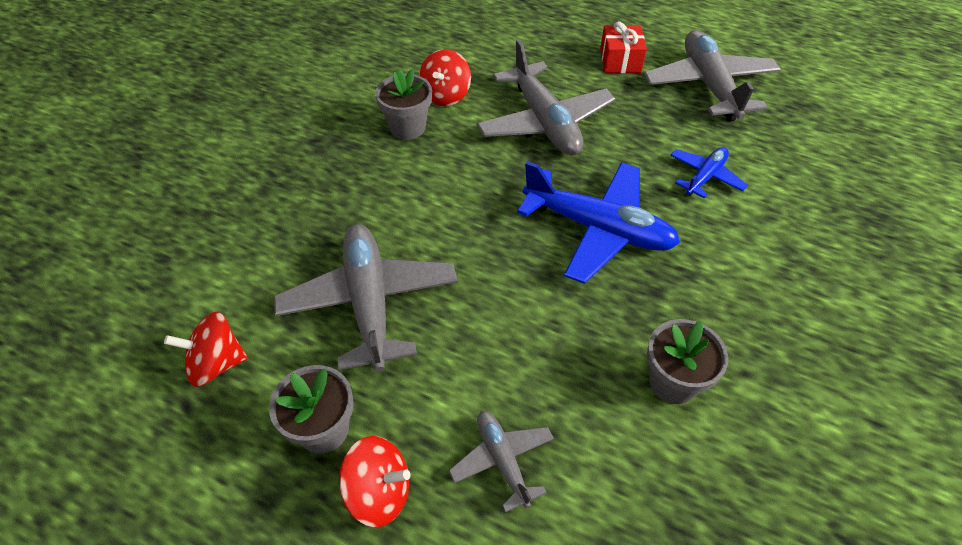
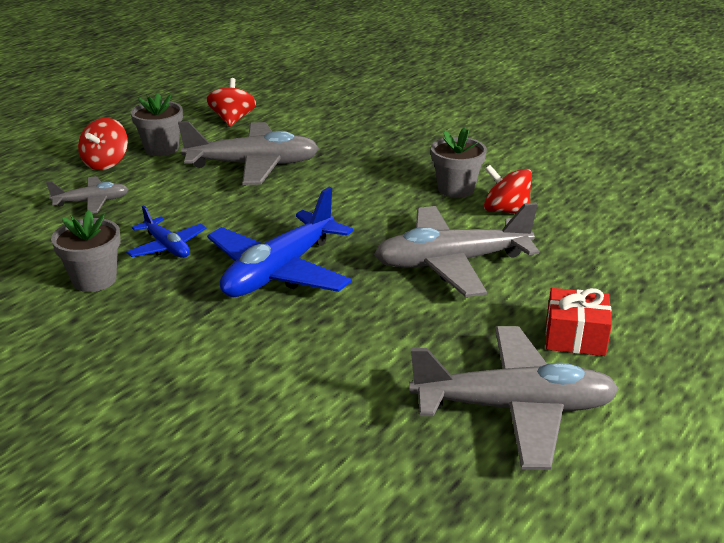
camera: 100 degrees right, 20 degrees down
blue plane [670,147,748,198] -> blue plane moved to [126,205,206,258]

